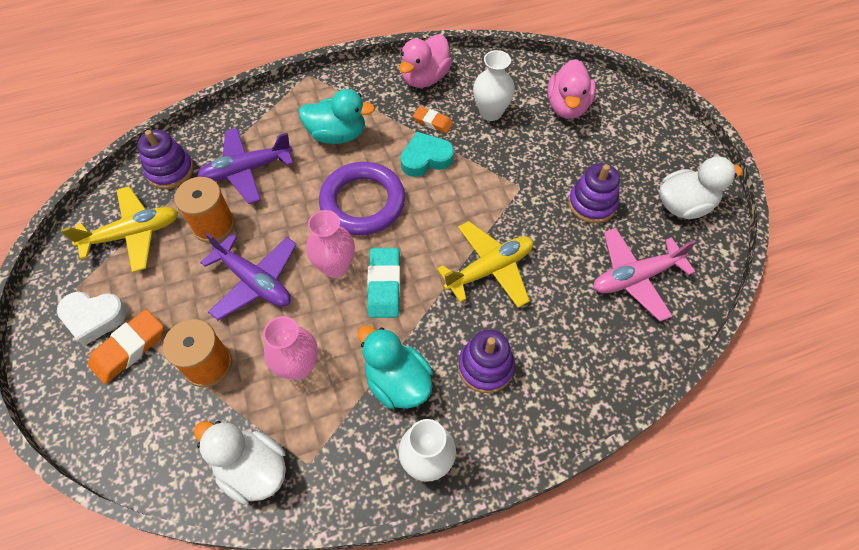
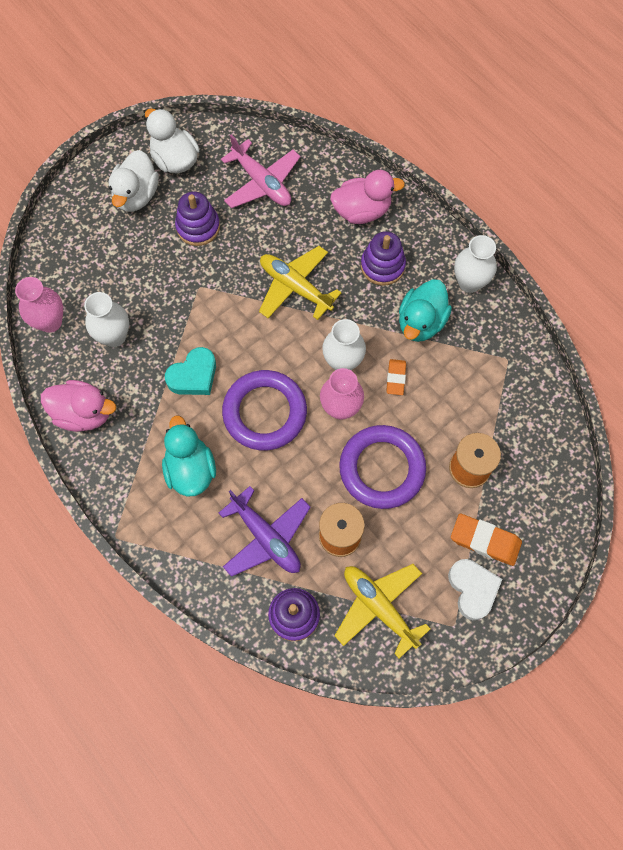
camera: 110 degrees left, 10 degrees up
white duck [194,421,286,505] -> white duck moved to [109,150,159,212]
purple plane [200,233,297,321] -> purple ring [339,425,426,509]
pink vase [263,316,318,380] -> pink vase moved to [15,277,63,333]
turquoise eraser [367,248,401,318] -> white vase [322,319,366,370]
turquoise heart [400,132,454,177] -> turquoise heart turned 90 degrees counterclockwise [165,347,216,395]
orange eraser [413,106,453,133] -> orange eraser moved to [387,359,406,395]
pink duck [547,59,596,119] -> pink duck moved to [330,170,405,224]

